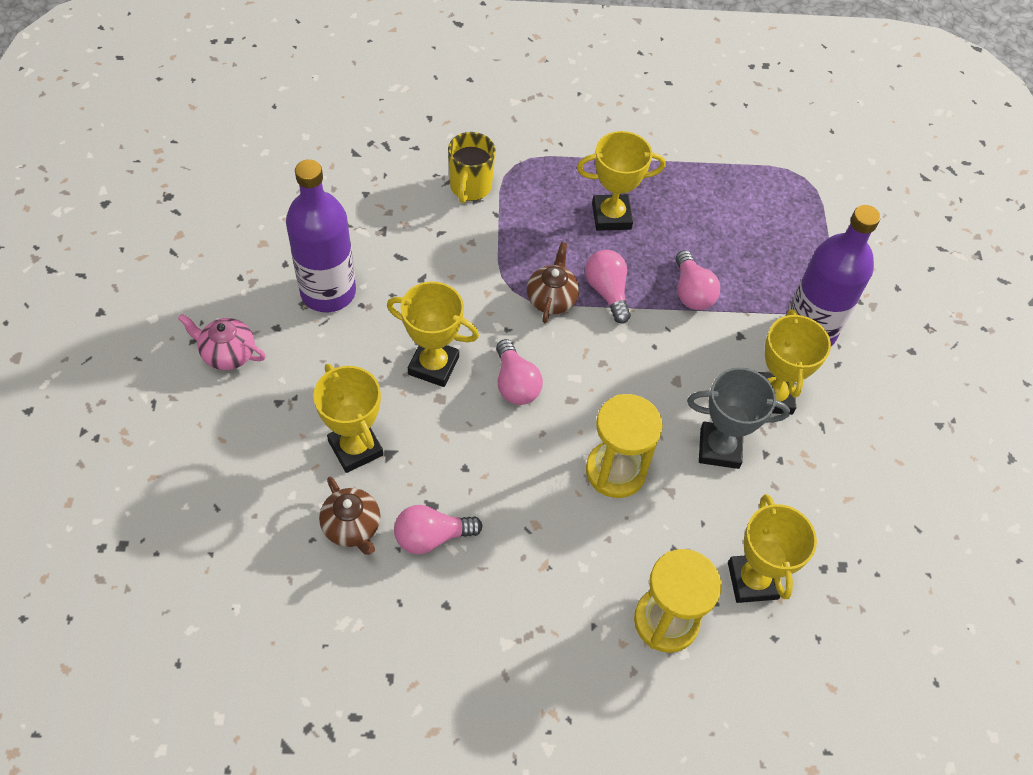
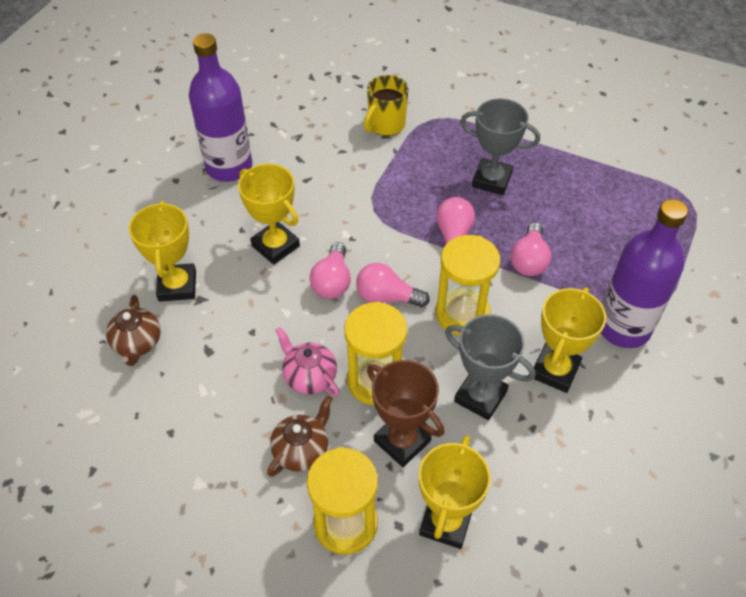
camera: 30 degrees right, 5 degrees down
pink teapot [178,314,266,370] -> pink teapot moved to [275,327,340,396]
pink light bulb [394,505,483,554] -> pink light bulb moved to [356,263,430,307]
brown teapot [527,242,580,323] -> brown teapot moved to [267,396,332,477]
yellow trophy [577,131,665,231] -> grey trophy [460,99,540,195]
none -> brown trophy [367,360,444,467]
none -> yellow hourglass [436,235,500,335]

